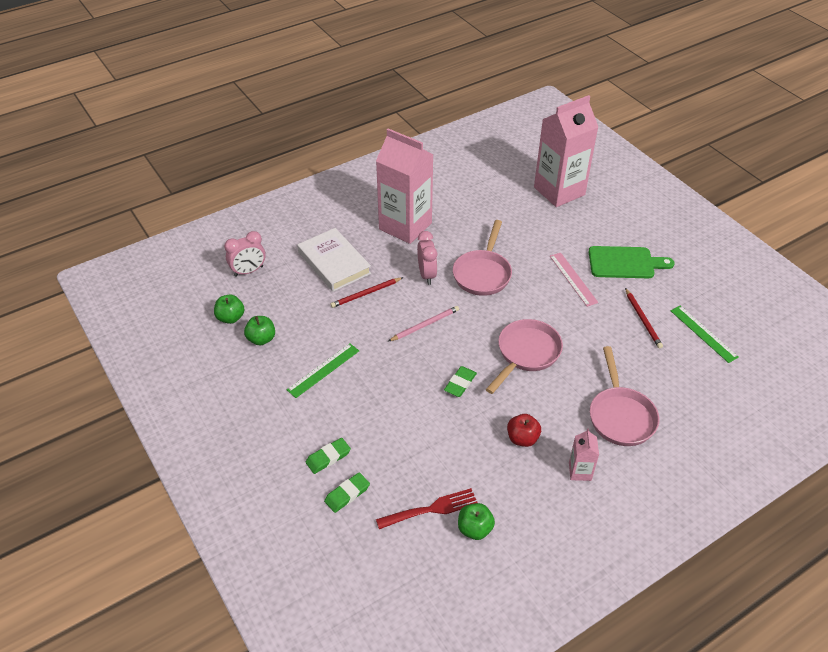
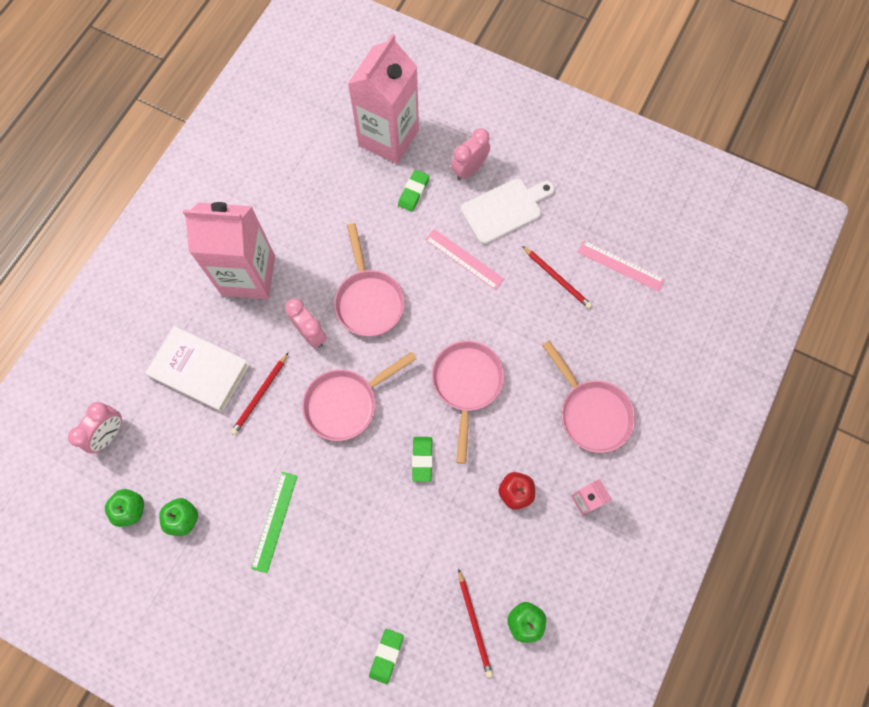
camera: 30 degrees left, 25 degrees up
green eraser [306,438,351,474] -> green eraser moved to [398,170,430,212]
red fork [376,488,478,529] -> red pencil [458,568,493,677]
pink pencil [389,306,459,341] -> pink pan [302,352,416,441]
green cutting board [589,246,674,278] -> white cutting board [461,179,555,244]
green ruler [671,305,739,363] -> pink ruler [578,241,665,292]
none -> pink clock [451,128,490,181]

